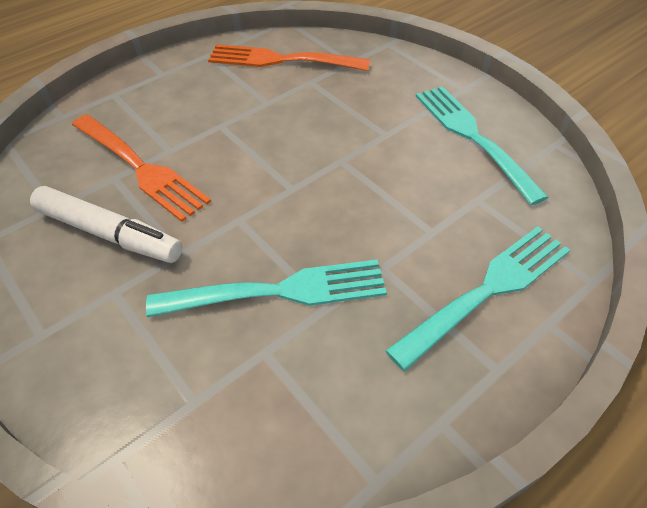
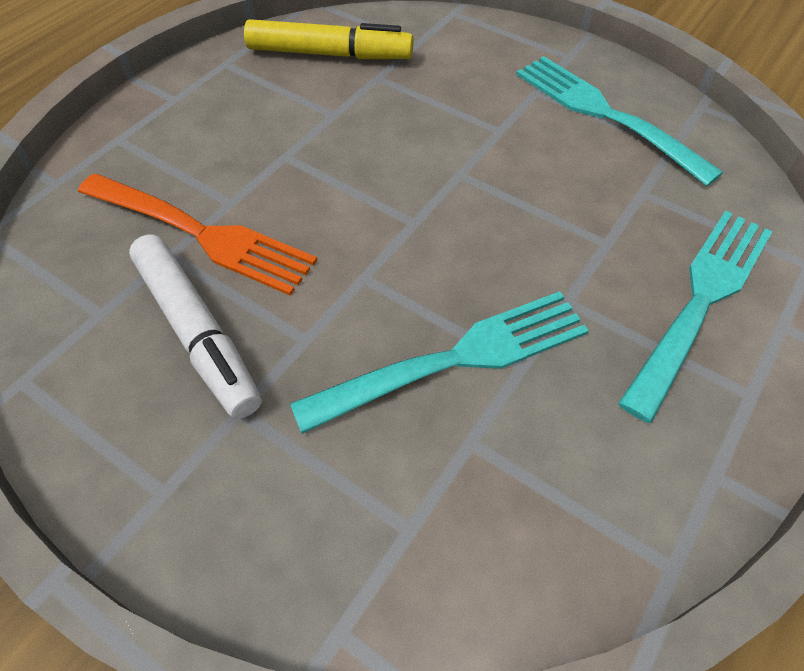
camera: 15 degrees left, 5 degrees up
white marker [30,186,182,263] -> white marker turned 45 degrees clockwise [129,235,262,419]
orange fork [208,44,370,71] -> yellow marker [244,19,414,59]

